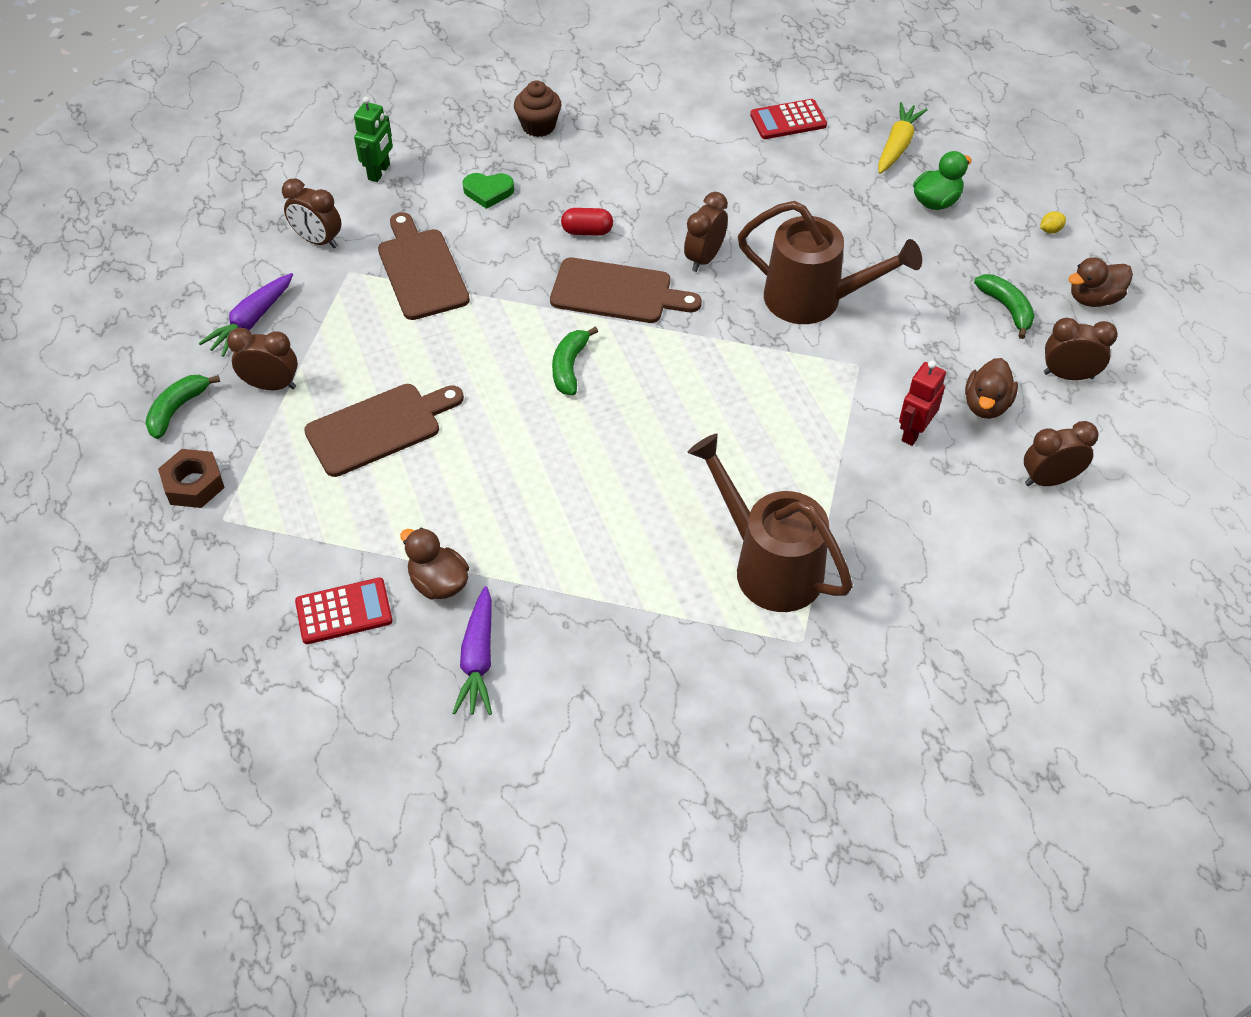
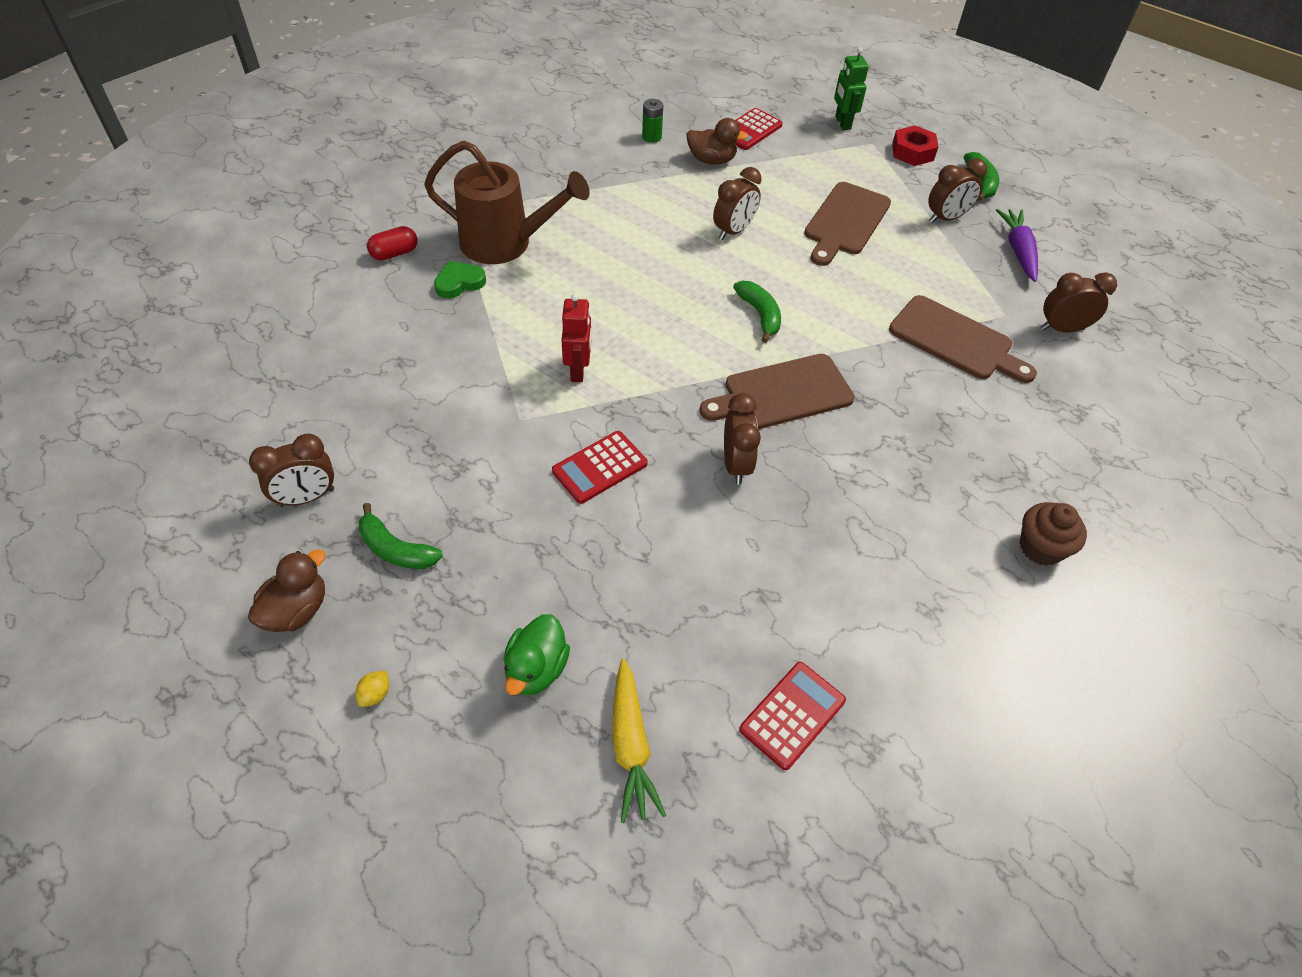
camera: 145 degrees right, 0 degrees up
brown nut [158,449,225,508] -> red nut [892,125,938,166]
green robot [354,97,393,182] -> green robot moved to [834,47,869,130]
purple carrot [453,586,492,715] -> green battery [642,99,663,143]
green heart [463,173,514,209] -> green heart moved to [434,261,486,299]
red capsule [561,208,613,236] -> red capsule moved to [367,226,417,260]
brown watering can [738,201,922,324] -> red calculator [552,431,648,504]
red robot [899,361,946,446] -> red robot moved to [561,293,592,382]
brown duck [965,358,1018,419] -> none
brown clock [1024,421,1099,486] -> brown clock moved to [713,167,762,240]

